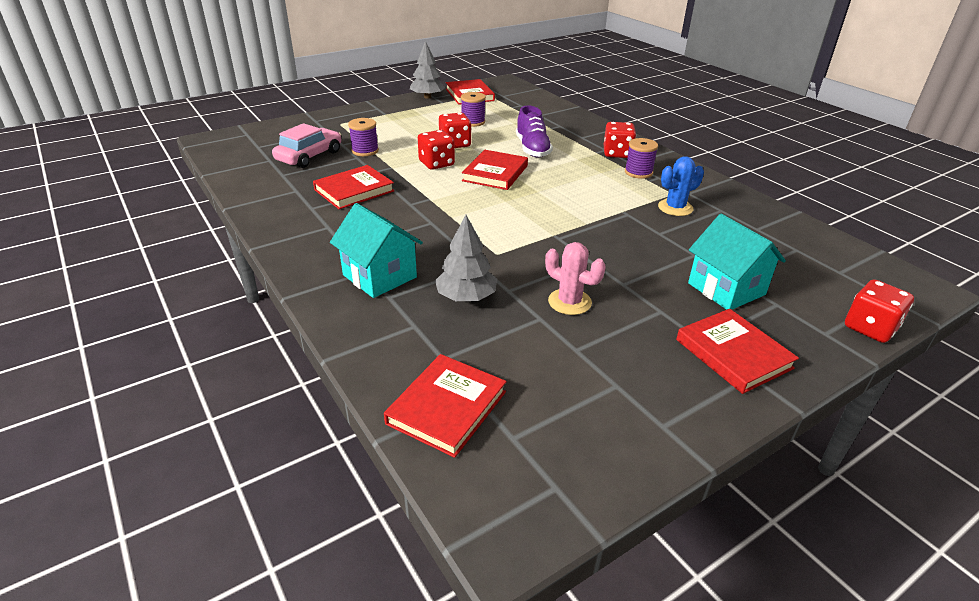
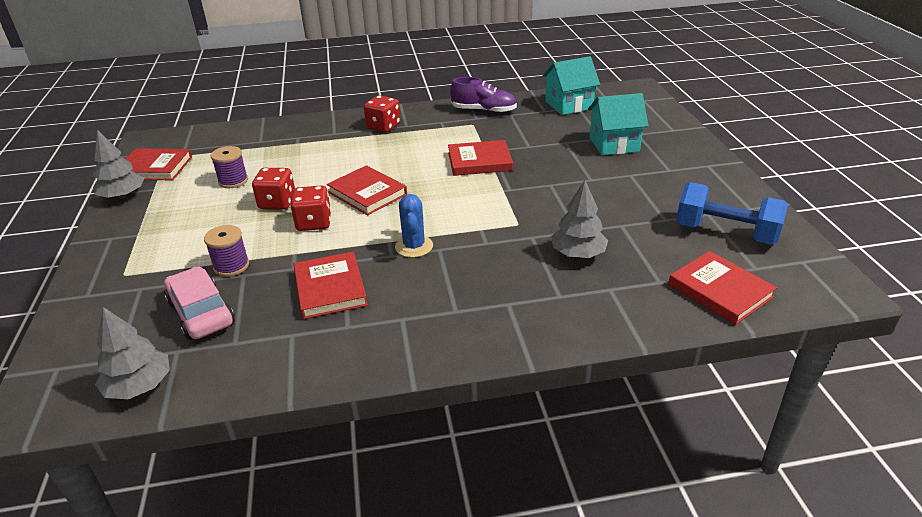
camera: 65 degrees left, 0 degrees up
turquoise house [330,203,423,298] -> turquoise house moved to [543,56,600,115]
purple shoe [516,105,553,157] -> purple shoe moved to [450,77,517,113]
pink cactus [545,242,606,315] -> none
purple spool [625,138,658,179] -> none
blue cactus [658,156,704,216] -> blue cactus moved to [395,194,433,258]
red book [676,309,799,394] -> red book moved to [448,140,513,176]
red dice [845,279,914,343] -> none
none -> grey tree [95,307,170,399]
none -> blue dumbbell [676,182,788,245]

